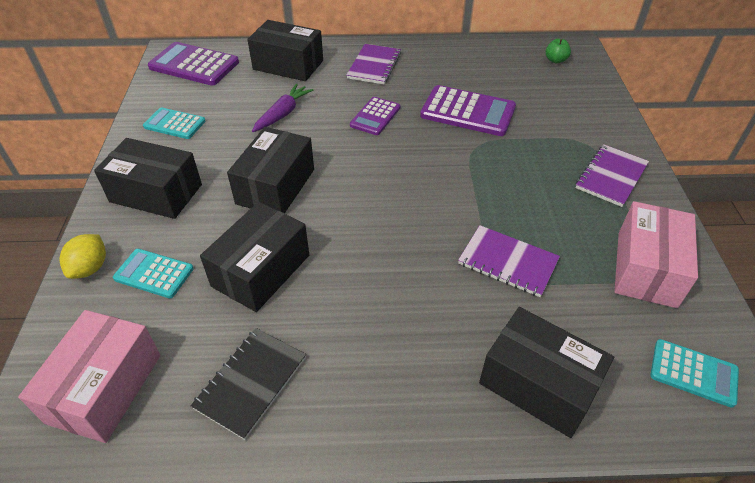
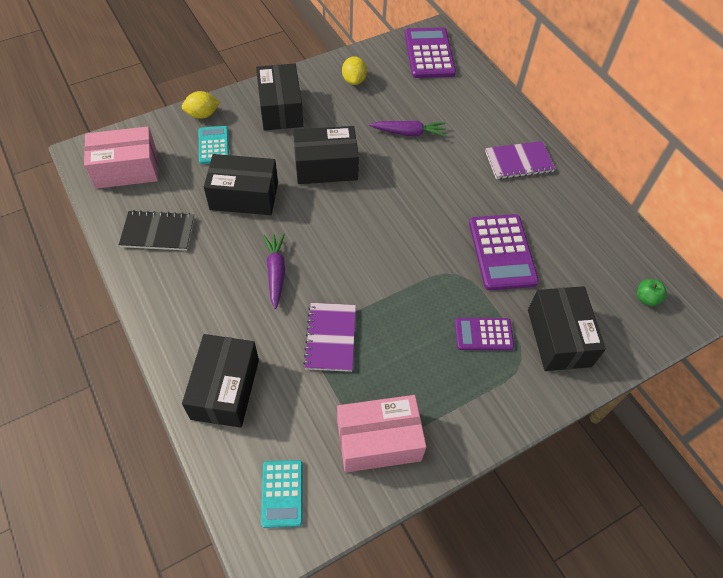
camera: 60 degrees right, 10 degrees up
turquoise calculator [143,107,205,139] -> yellow lemon [342,56,367,85]
black box [247,20,323,81] -> black box moved to [528,286,606,371]
purple calculator [350,97,400,135] -> purple calculator moved to [455,318,514,350]
purple notebook [576,144,649,207] -> none
none -> purple carrot [263,233,285,309]

